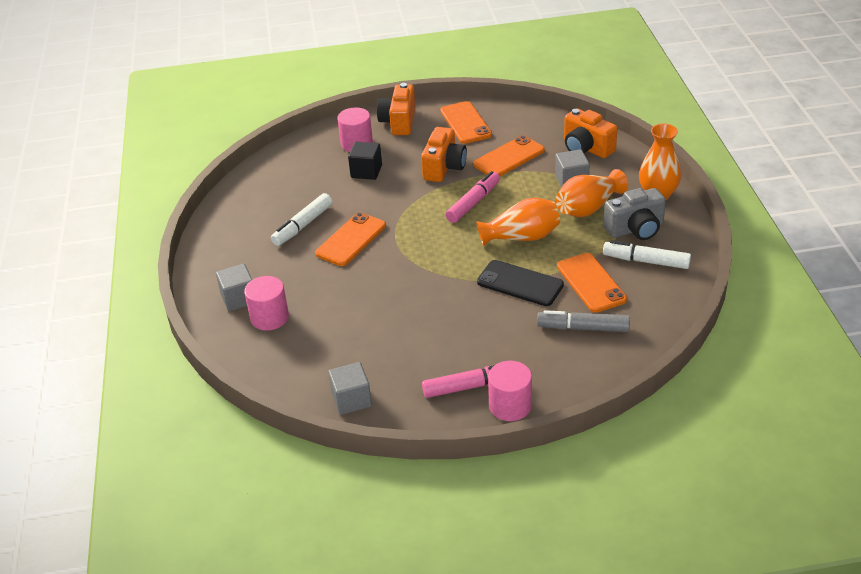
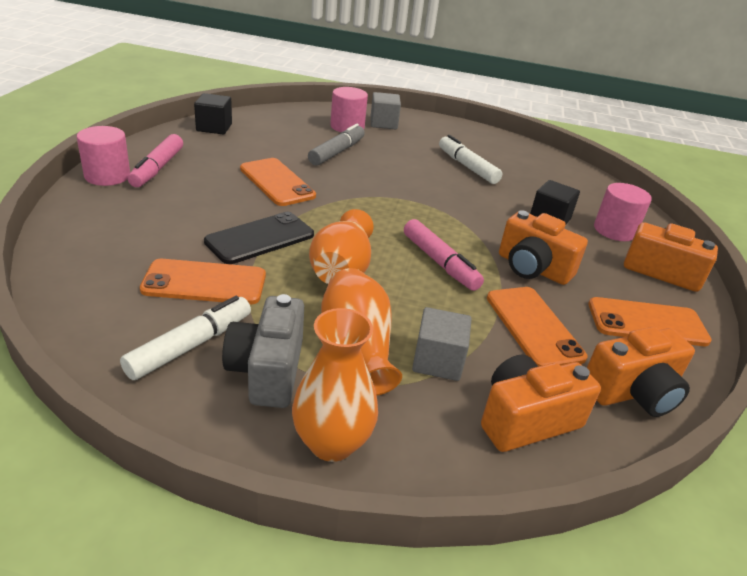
camera: 105 degrees right, 5 degrees down
orange phone [315,212,386,266] -> orange phone moved to [240,158,316,206]
grey cube [328,362,372,415] -> black cube [194,93,232,135]
grey marker [537,310,630,332] -> grey marker moved to [308,124,365,166]
none -> orange camera [587,327,695,417]

